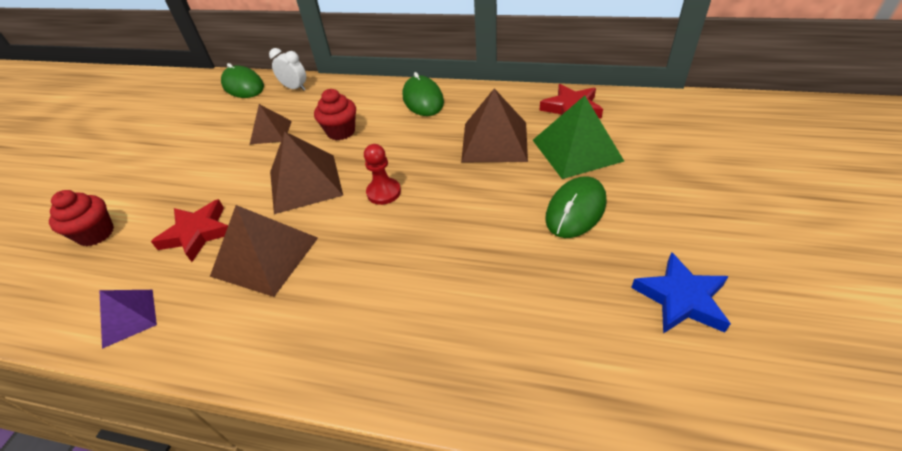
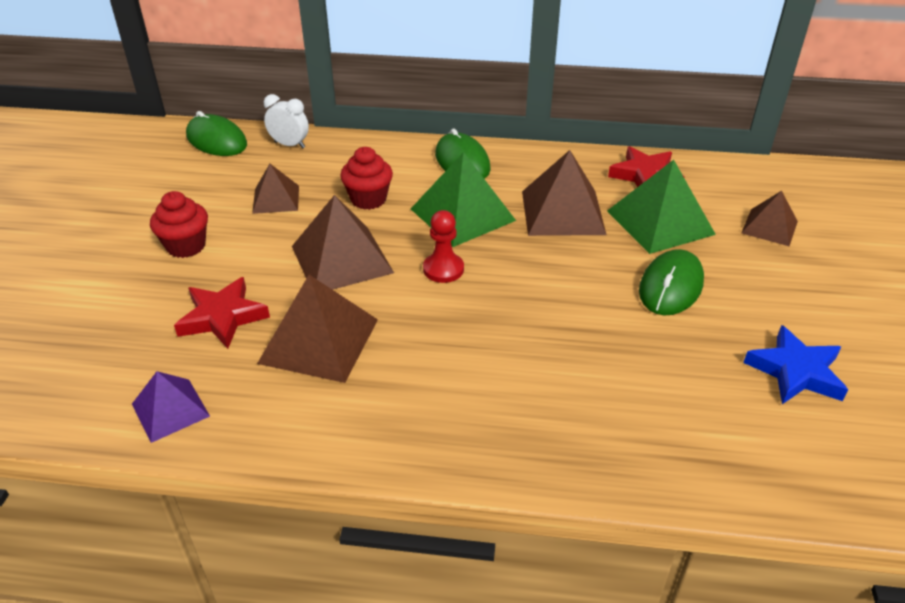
camera: 10 degrees left, 5 degrees down
red cupcake [49,190,114,246] -> red cupcake moved to [150,191,208,258]
none -> green pyramid [411,152,516,247]
none -> brown pyramid [741,191,798,246]

